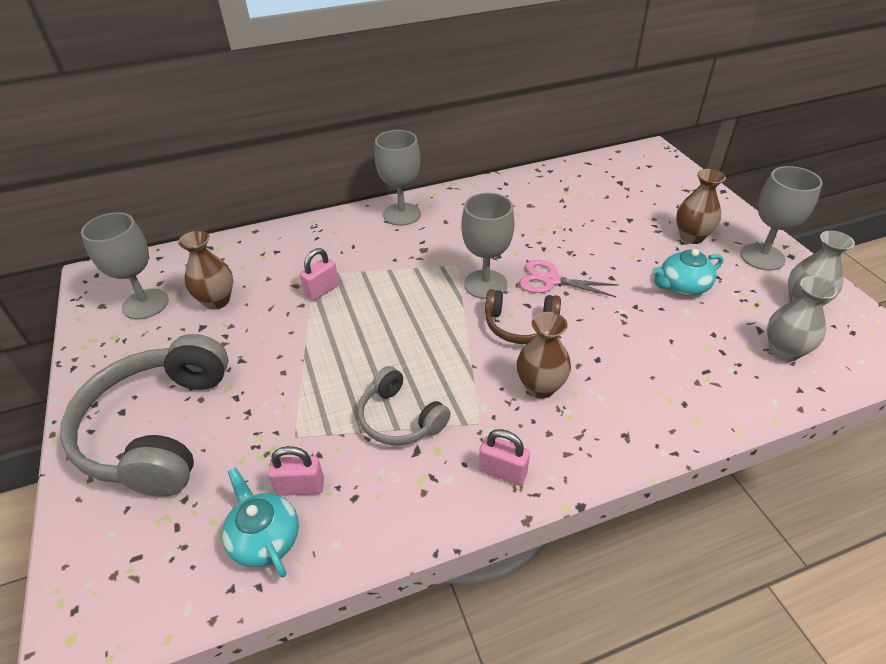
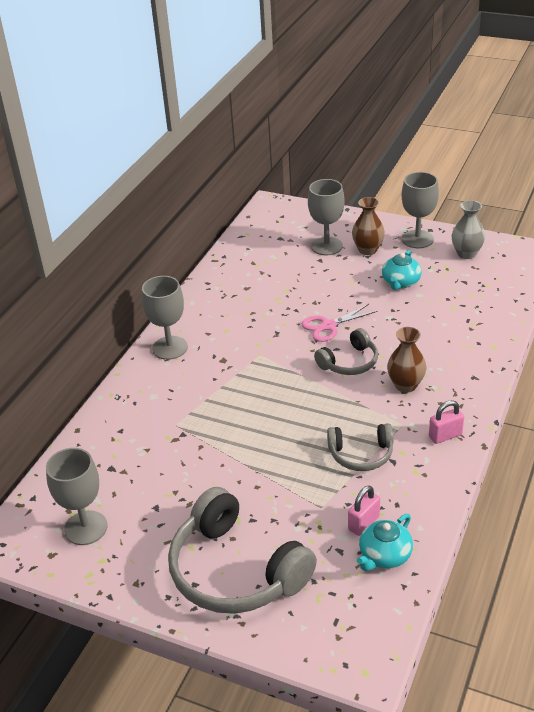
camera: 45 degrees left, 5 degrees down
brown vase [178,231,233,310] -> none
turquoise teapot [222,467,299,577] -> turquoise teapot turned 60 degrees counterclockwise [357,514,413,571]
pink padlock [300,248,339,301] -> none
grey goblet [461,193,515,299] -> grey goblet moved to [308,179,344,255]
brown headphones [485,289,561,344] -> grey headphones [314,328,378,375]
grey vase [767,276,838,362] -> none

